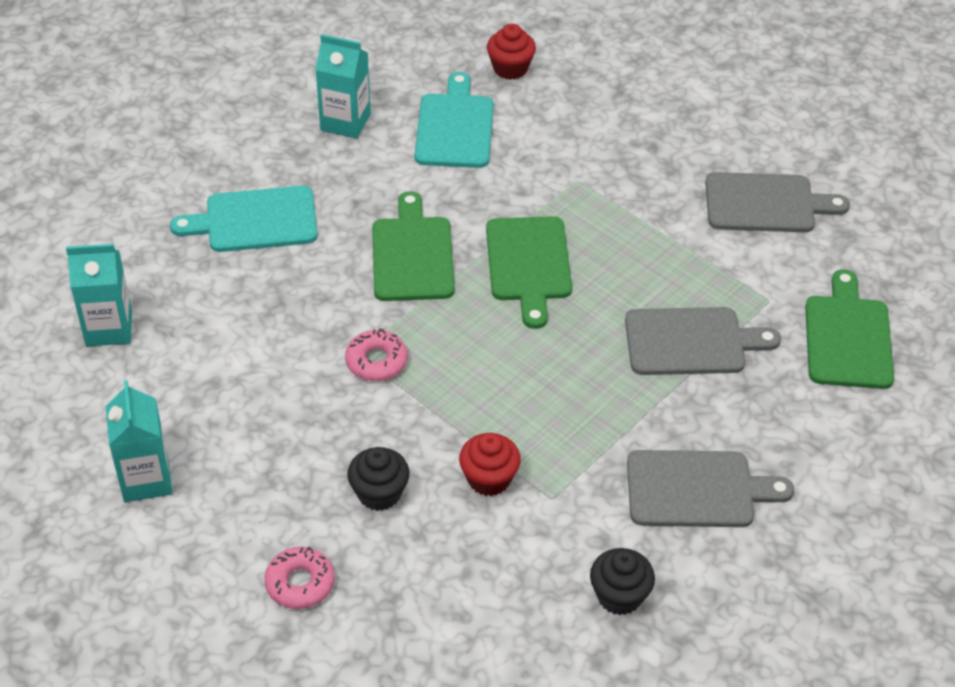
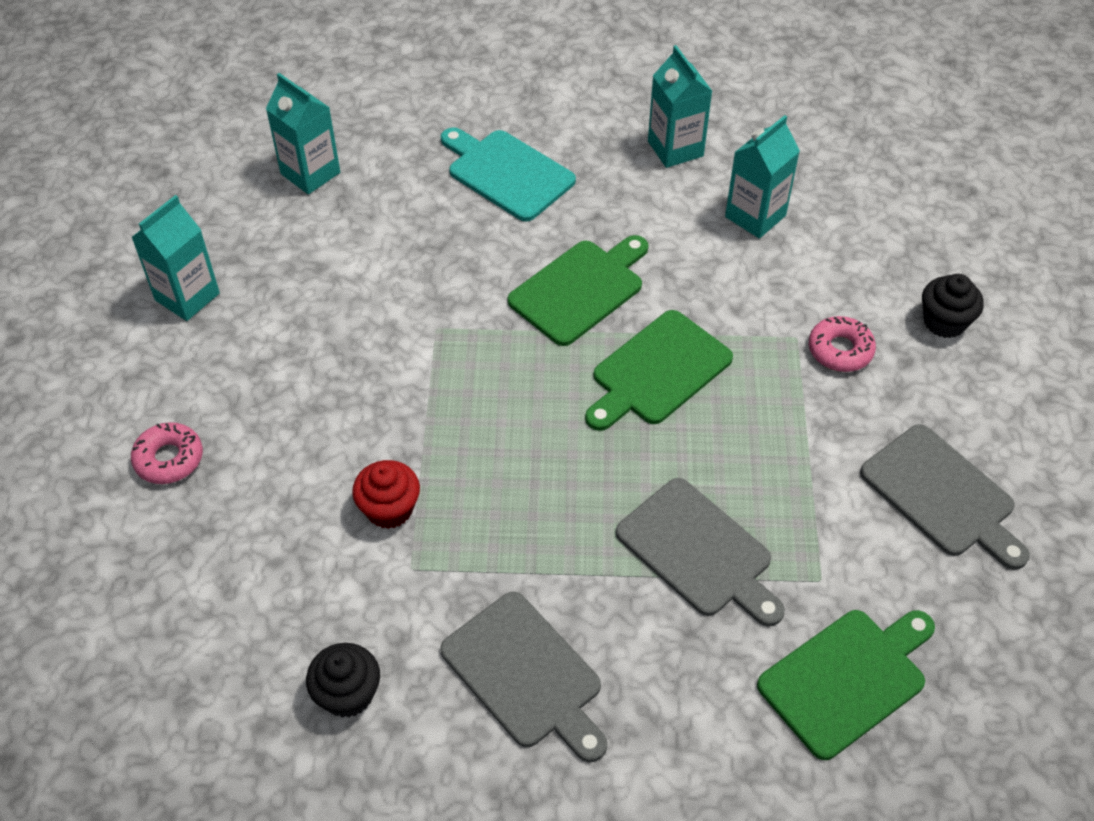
camera: 50 degrees right, 5 degrees up
pink donut [345,328,408,381] -> pink donut moved to [809,316,876,372]
black cupcake [347,447,409,511] -> black cupcake moved to [922,274,984,338]
turquoise cutting board [415,72,493,168] -> turquoise carton [725,115,800,238]
red cupcake [487,24,536,80] -> none

